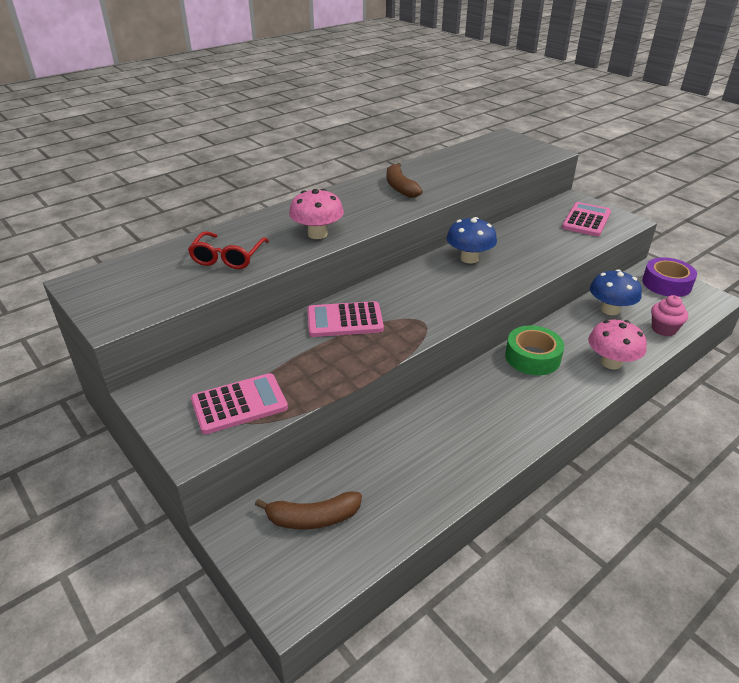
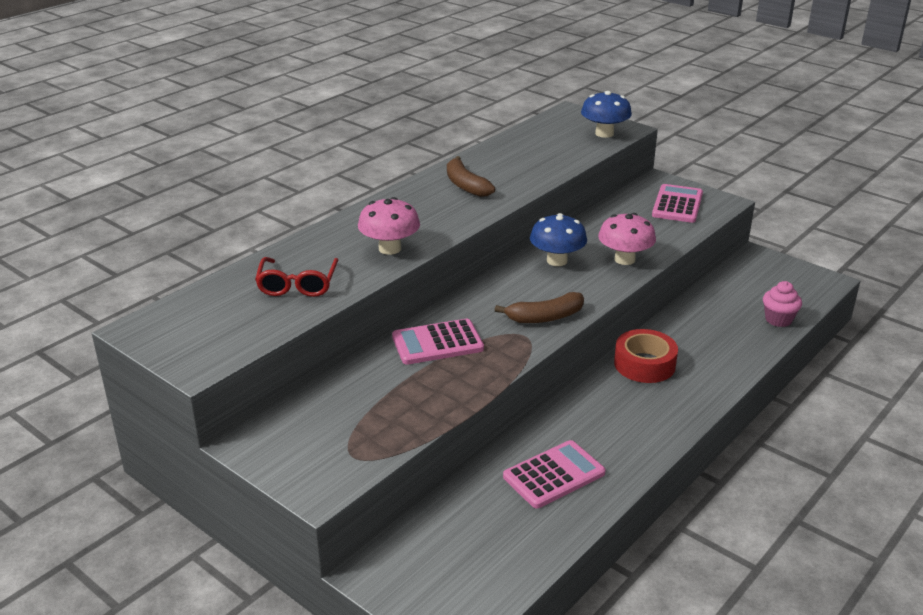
camera: 10 degrees left, 5 degrees down
pink calculator [191,373,288,434] -> pink calculator moved to [503,440,606,508]
brown banana [255,491,362,529] -> brown banana moved to [495,292,584,323]
green tape [505,325,564,375] -> red tape [614,329,678,383]
pink mushroom [588,320,647,370] -> pink mushroom moved to [598,213,656,265]
blue mushroom [590,269,642,315] -> blue mushroom moved to [581,91,632,138]
purple tape [642,257,697,297] -> none

